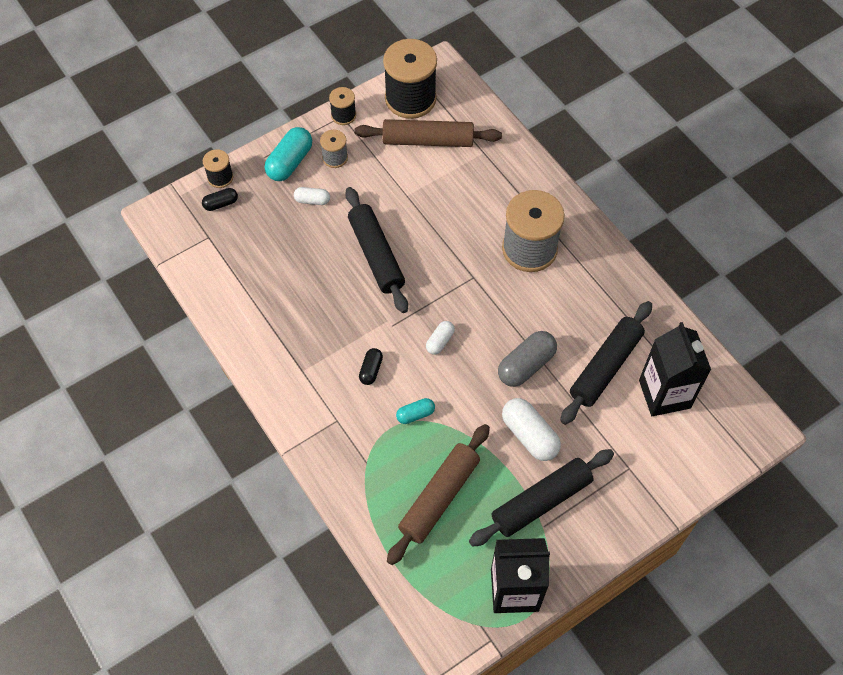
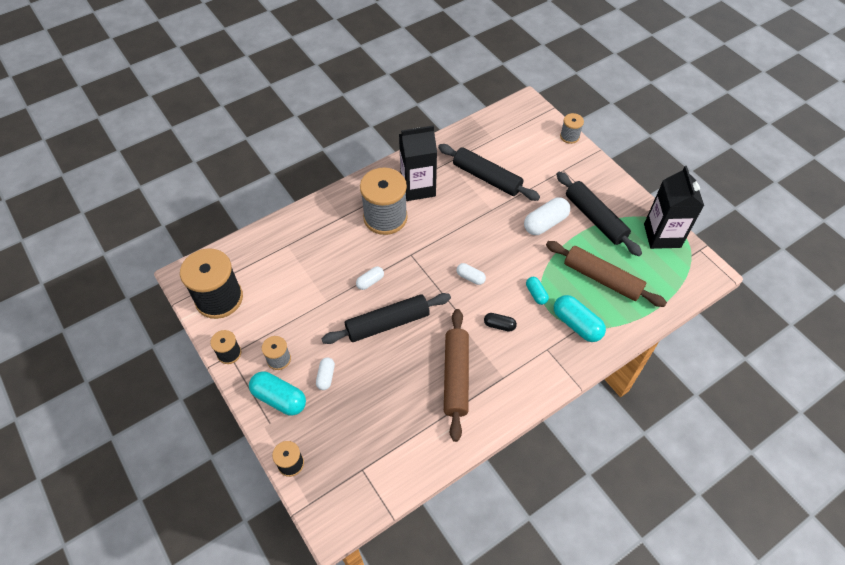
camera: 90 degrees left, 5 degrees down
black capsule [202,188,238,211] -> none
brown rolling pin [355,119,502,147] -> brown rolling pin moved to [444,309,469,442]
grey capsule [498,331,557,387] -> none
black carton [639,322,711,416] -> black carton moved to [399,125,437,201]
none -> white capsule [356,267,384,290]
none -> turquoise capsule [554,295,606,342]
none -> grey spool [560,113,584,144]

